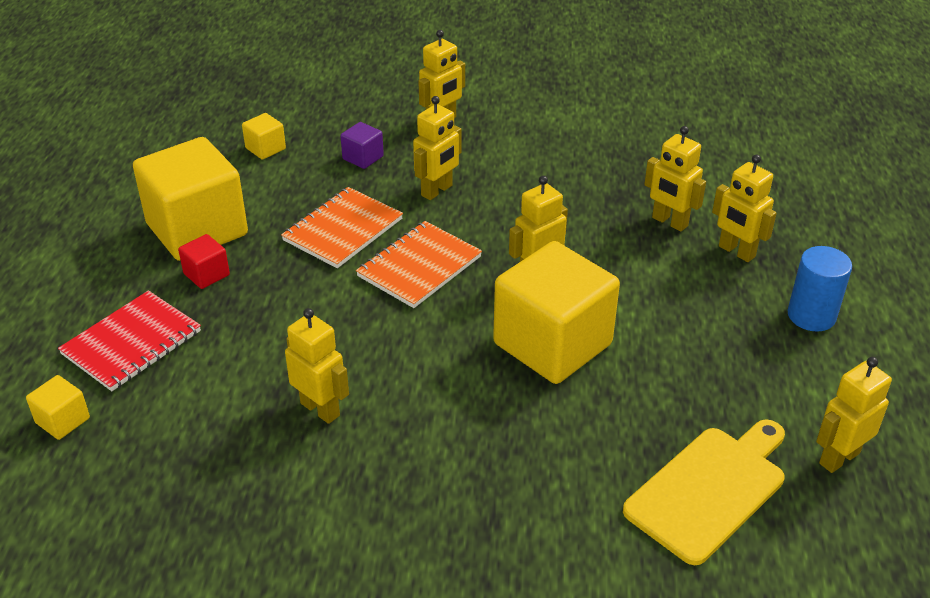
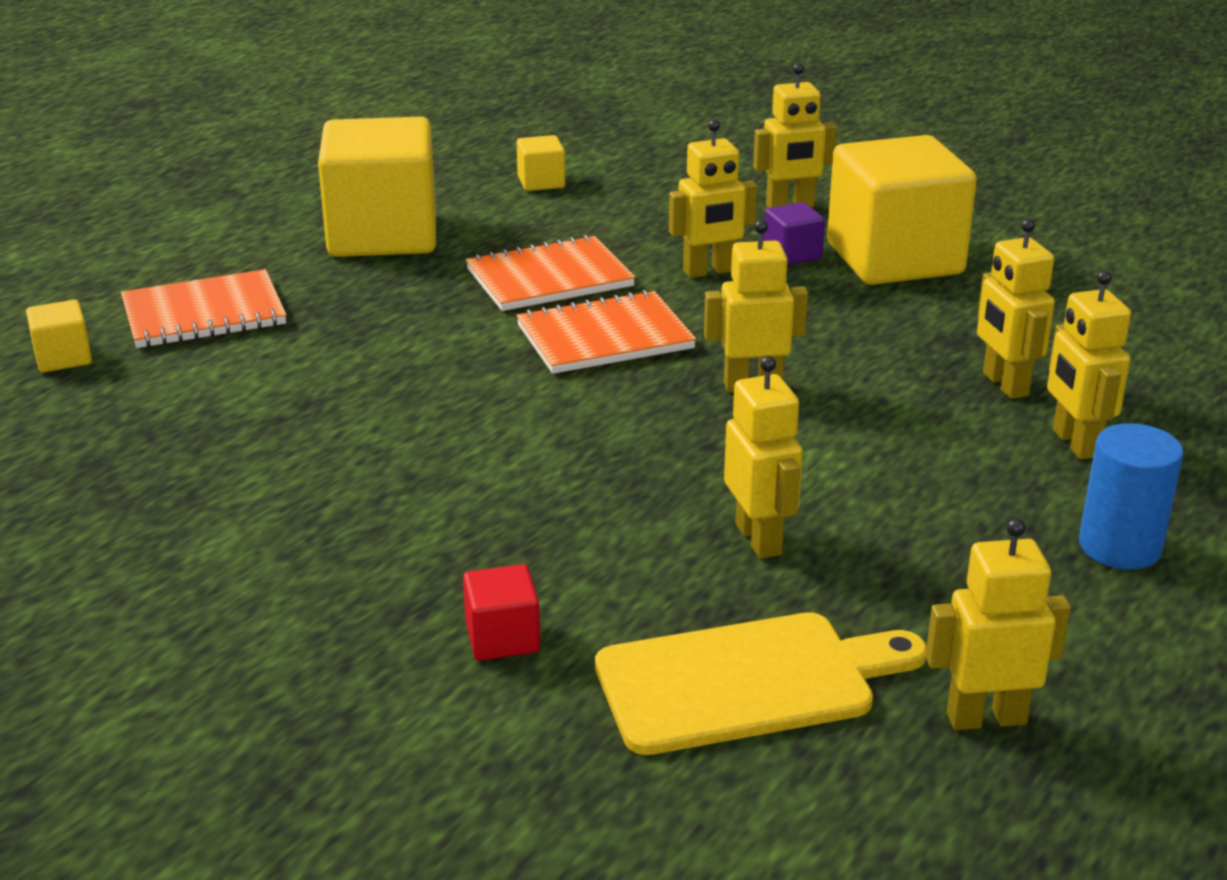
camera: 30 degrees right, 10 degrees down
red notebook [58,290,201,391] -> orange notebook [121,269,286,348]
red cube [178,234,230,289] -> red cube moved to [463,564,540,661]
yellow robot [285,308,349,424] -> yellow robot moved to [724,356,803,559]
purple cube [340,122,384,169] -> purple cube moved to [763,202,825,265]
yellow cube [493,241,620,384] -> yellow cube moved to [827,135,977,285]

